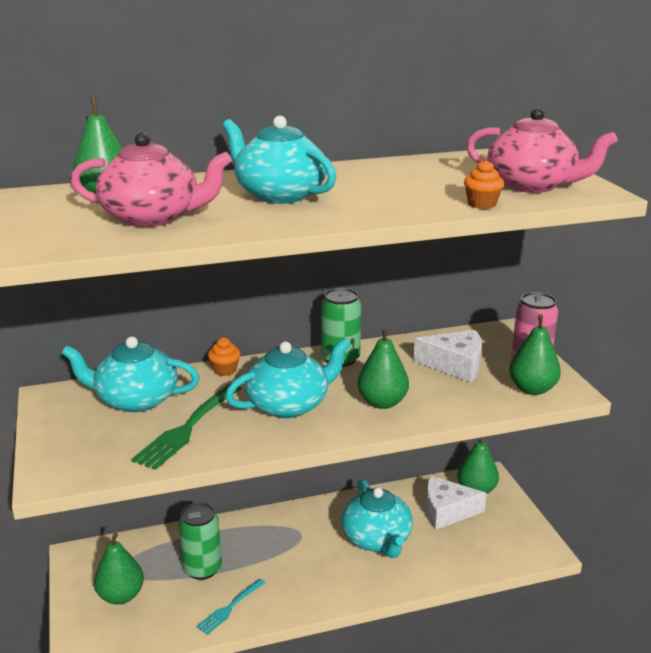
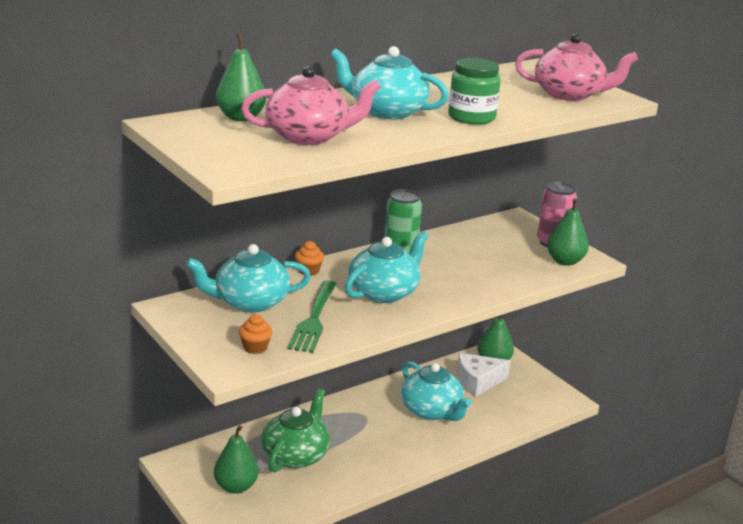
camera: 20 degrees left, 0 degrees up
green can [179,502,222,580] -> green teapot [261,389,330,473]
turquoise fork [196,579,265,635] -> none
green pear [358,327,409,409] -> none
white cheese [413,330,482,383] -> none
orange cupcake [464,160,504,209] -> orange cupcake moved to [239,314,273,354]
none -> green jar [448,58,501,125]

